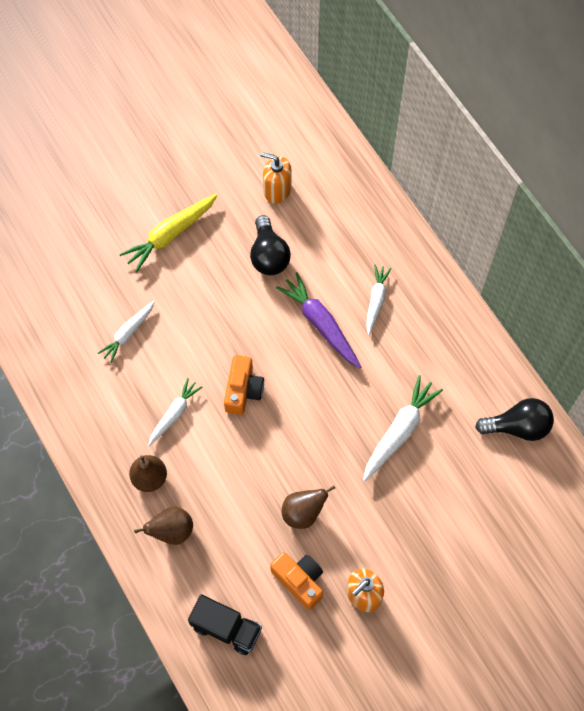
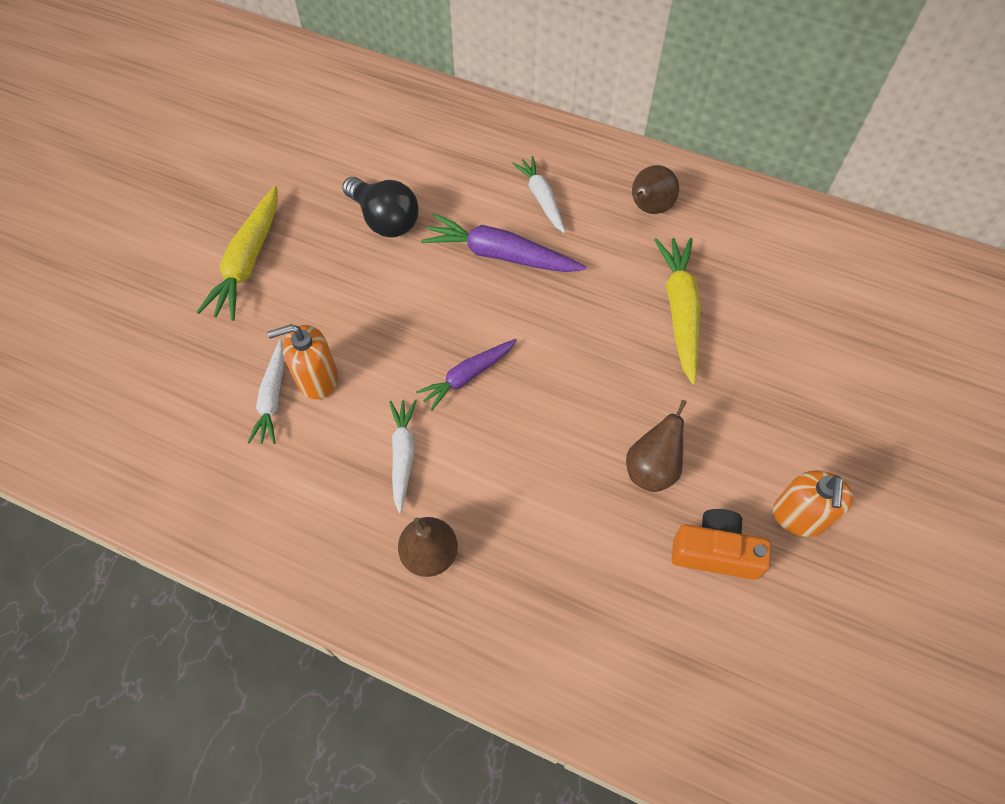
camera: 35 degrees left, 5 degrees down
brown pear [134,506,193,545] -> brown pear moved to [632,165,679,214]
black truck [188,594,262,655] -> none
orange camera [224,355,264,415] -> purple carrot [416,339,517,411]
orange soap dispenser [260,152,292,204] -> orange soap dispenser moved to [267,324,338,400]
white carrot [363,375,443,481] -> yellow carrot [654,238,701,385]
black light bulb [475,398,554,441] -> none

